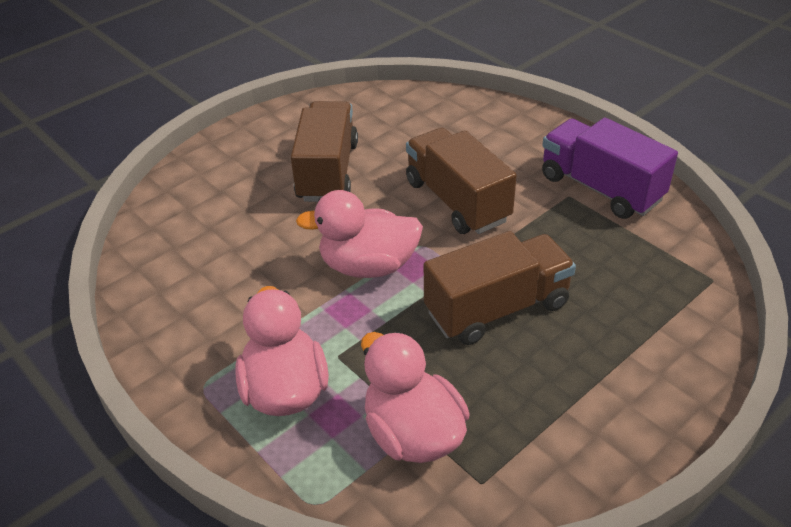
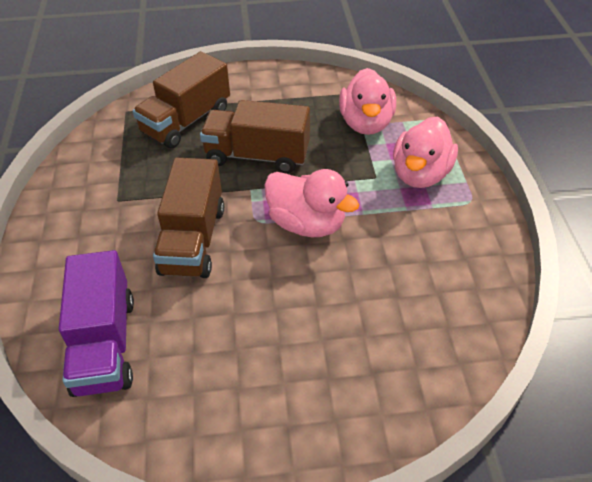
camera: 145 degrees left, 5 degrees up
brown truck [291,101,358,202] -> brown truck moved to [133,51,230,148]
purple truck [542,118,678,219] -> purple truck moved to [59,250,134,397]

